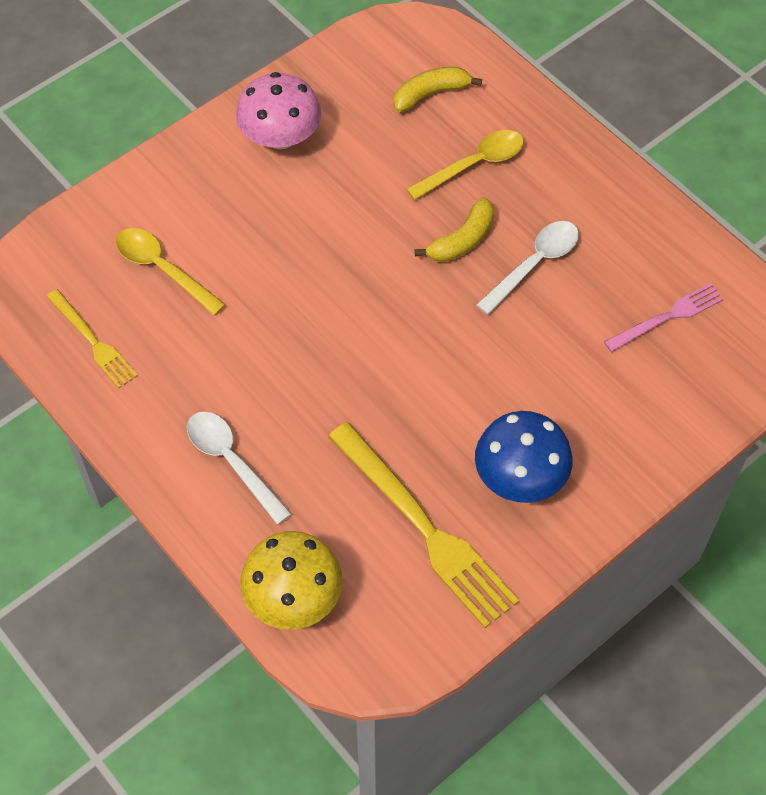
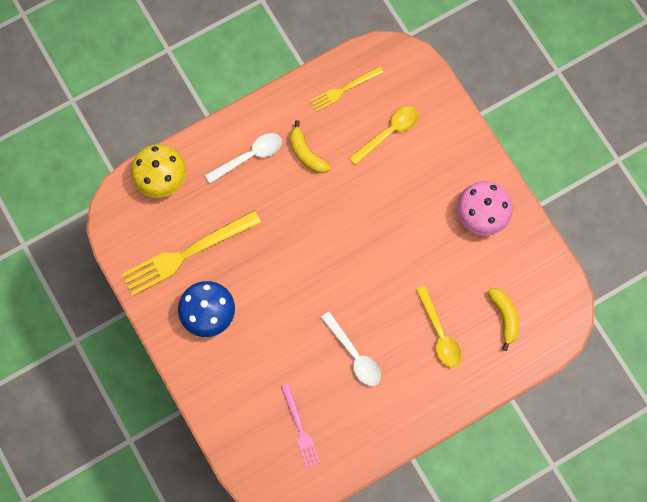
camera: 100 degrees right, 15 degrees up
yellow banana [415,197,494,262] -> yellow banana moved to [290,120,331,173]

